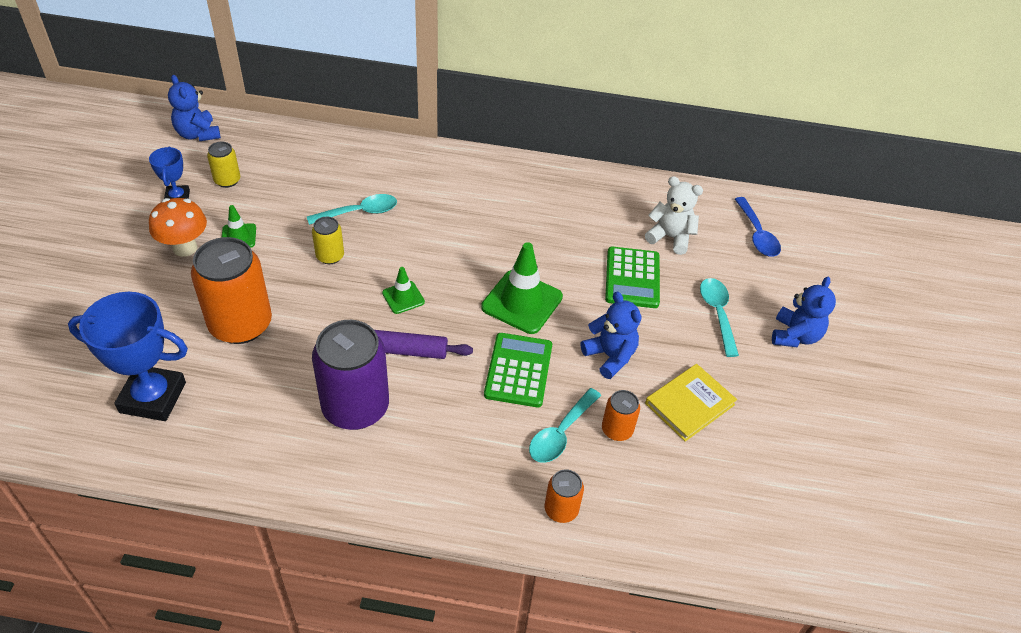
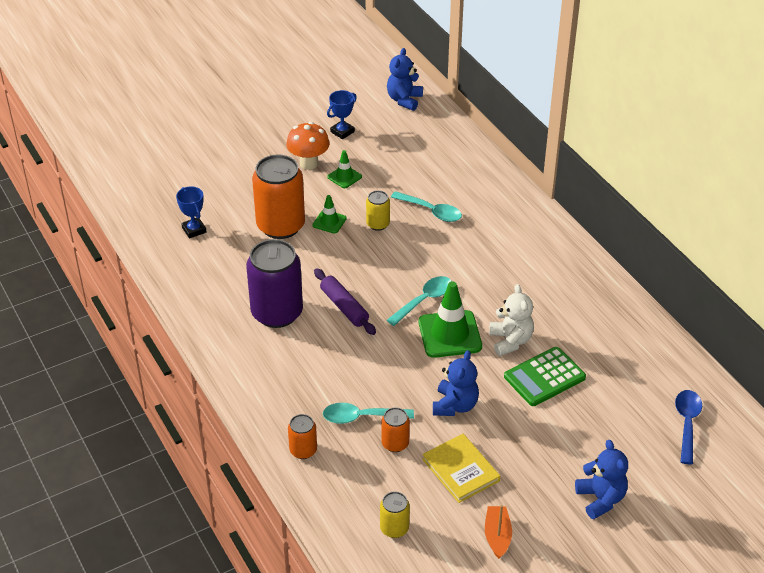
camera: 55 degrees right, 5 degrees down
blue trophy [68,292,188,421] -> blue trophy [176,186,206,238], size x0.53
yellow can [207,142,240,188] -> yellow can moved to [380,491,410,538]
green traffic cone [382,267,425,314] -> green traffic cone moved to [312,195,347,233]
green calculator [484,333,552,407] -> none
white teddy bear [645,176,703,255] -> white teddy bear moved to [489,284,534,356]
yellow book [645,364,737,442] -> yellow book turned 45 degrees clockwise [422,434,500,503]
turquoise spoon [700,278,739,357] -> turquoise spoon moved to [387,276,452,326]
blue spoon [735,197,781,257] -> blue spoon turned 150 degrees clockwise [675,390,702,464]
blue teddy bear [772,277,836,347] -> blue teddy bear turned 90 degrees counterclockwise [575,440,628,519]
none -> orange boat [485,505,512,559]

